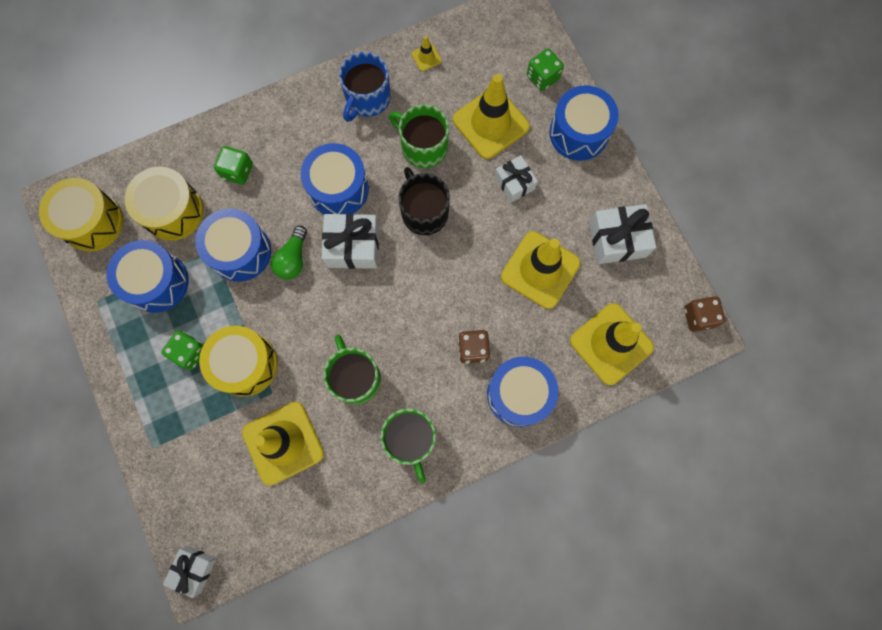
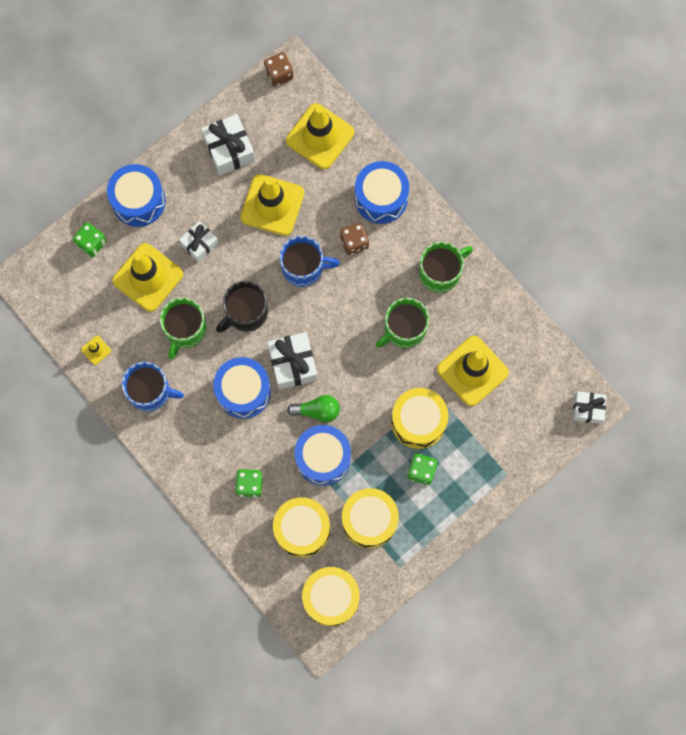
camera: 105 degrees left, 0 degrees up
blue drum [107,240,189,313] -> yellow drum [342,488,399,549]
none -> blue mug [279,236,340,287]

